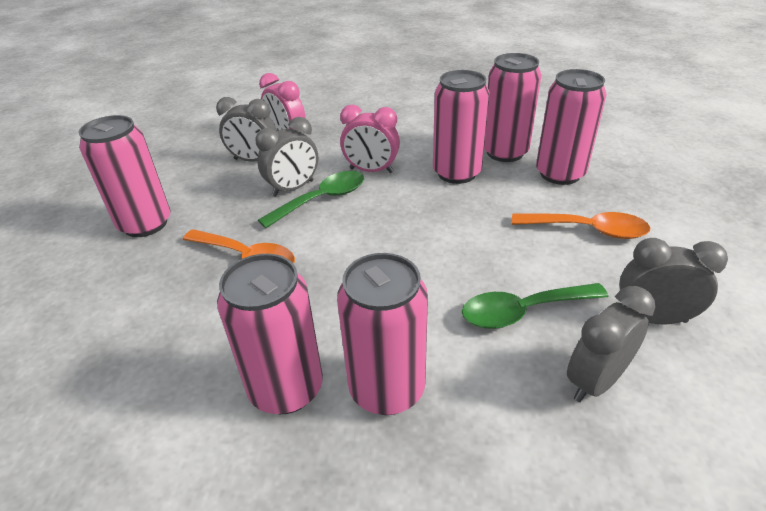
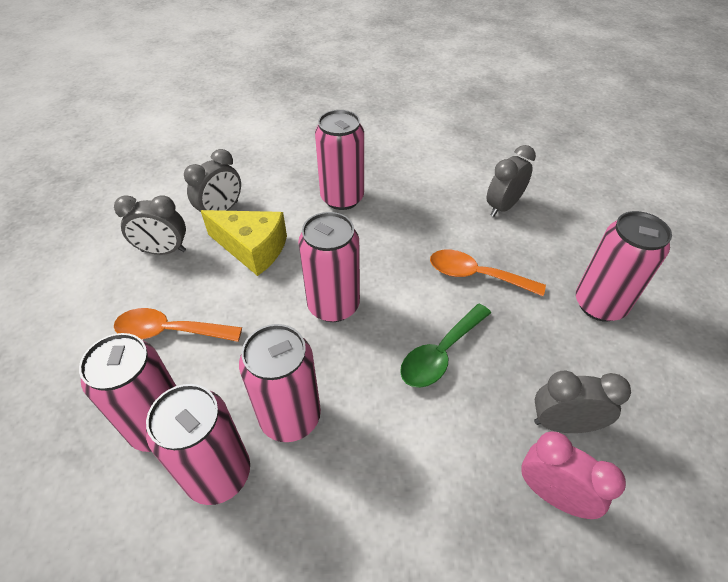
camera: 170 degrees right, 10 degrees up
pink can [217,254,323,414] -> pink can moved to [298,212,360,322]
grey clock [255,117,318,197] -> grey clock moved to [487,145,536,217]
pink clock [340,105,400,173] -> none
green spoon [462,283,609,329] -> yellow cheese [201,210,287,276]

